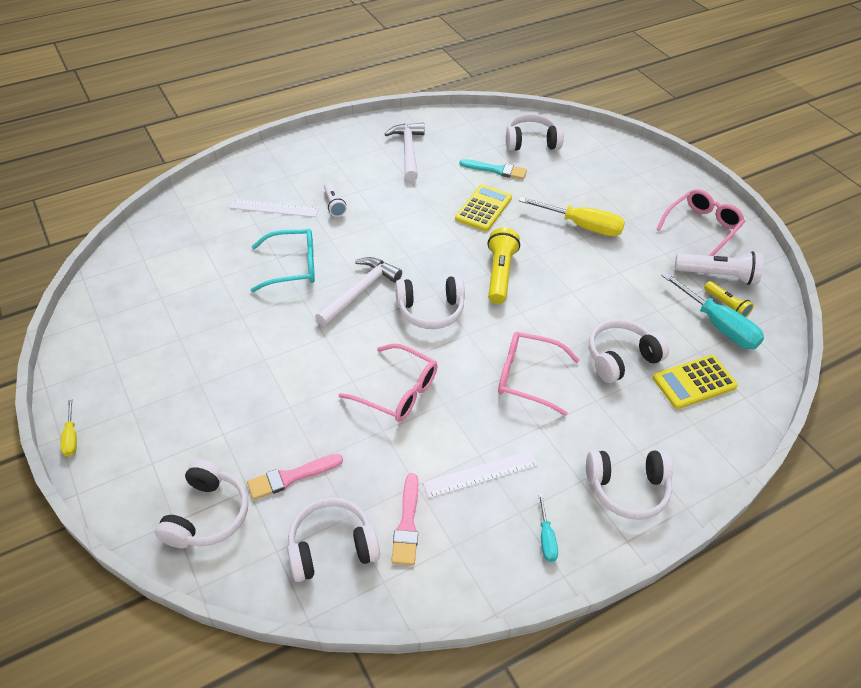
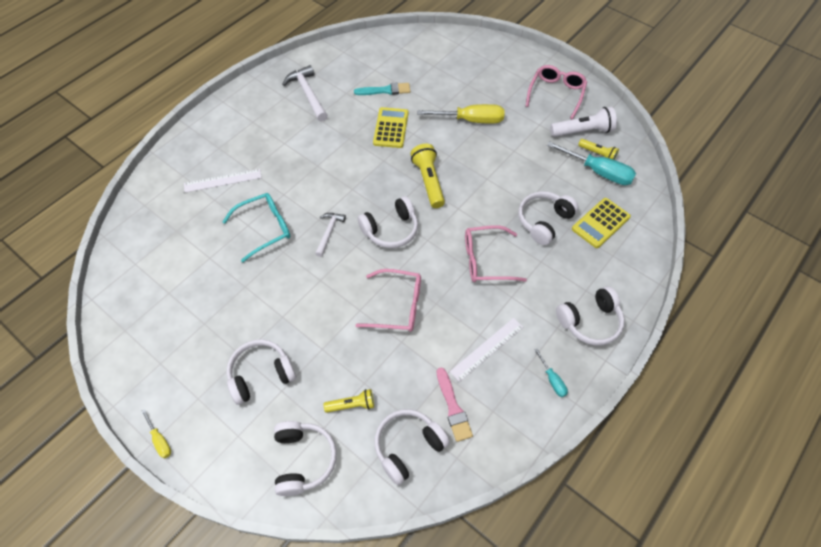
camera: 20 degrees left, 10 degrees up
pink brush [247,454,343,500] -> yellow flashlight [324,389,374,413]
white hammer [315,257,402,327] -> white hammer [315,213,346,257], size x0.62
white flashlight [324,182,347,217] -> none
white headphones [506,113,564,151] -> white headphones moved to [227,339,296,405]

